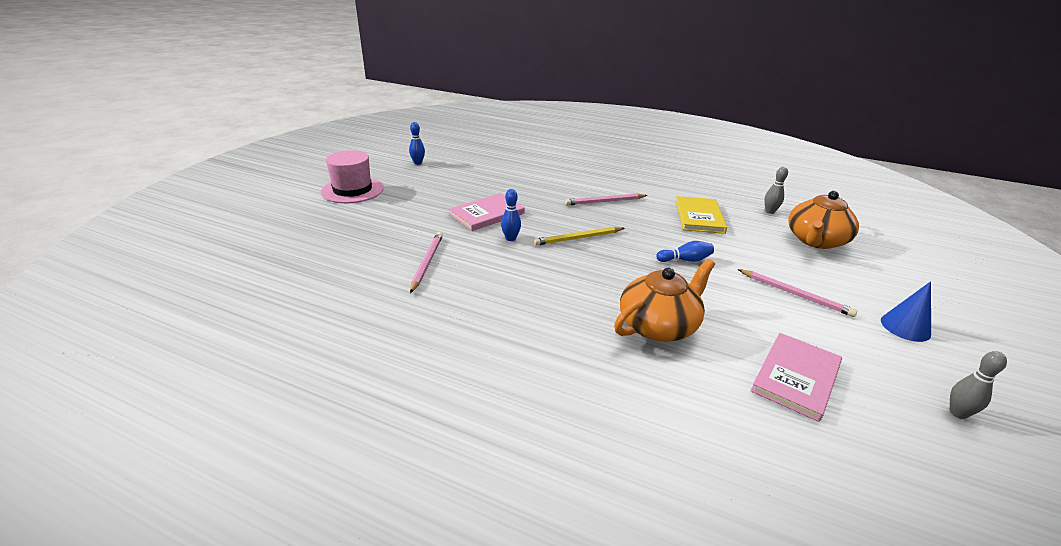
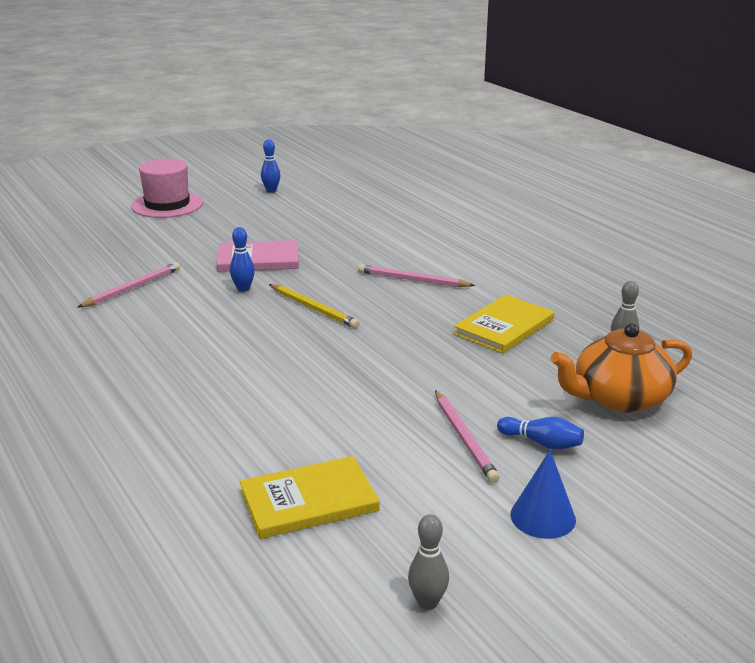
camera: 35 degrees right, 5 degrees down
yellow pencil [534,227,625,246] -> yellow pencil turned 150 degrees counterclockwise [269,284,359,328]
orange teapot [614,259,715,341] -> none
blue bowling pin [656,241,714,262] -> blue bowling pin moved to [497,417,584,450]
pink book [751,333,842,422] -> yellow book [240,456,379,539]

